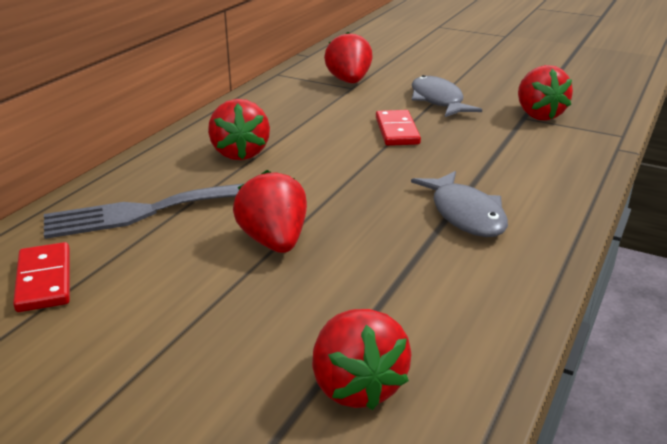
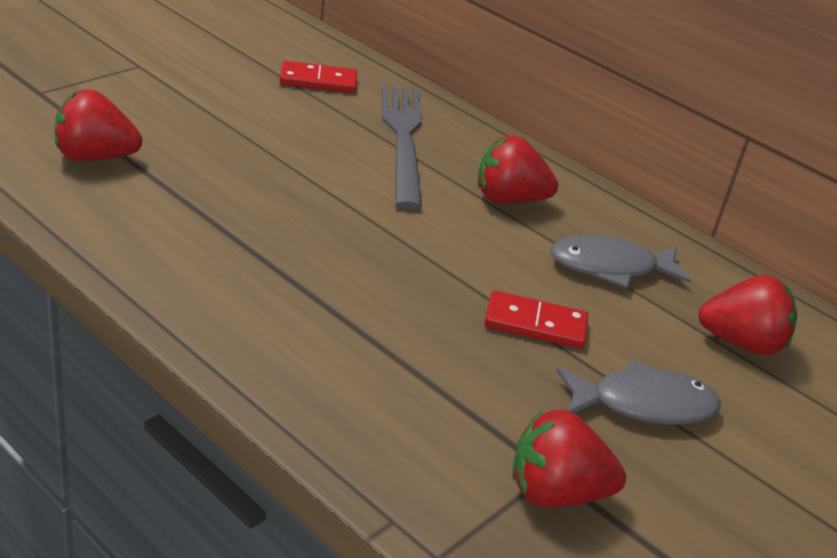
camera: 100 degrees right, 5 degrees up
red strawberry [233,170,307,253] -> none
grey fish [411,171,508,237] -> grey fish moved to [550,235,691,288]

